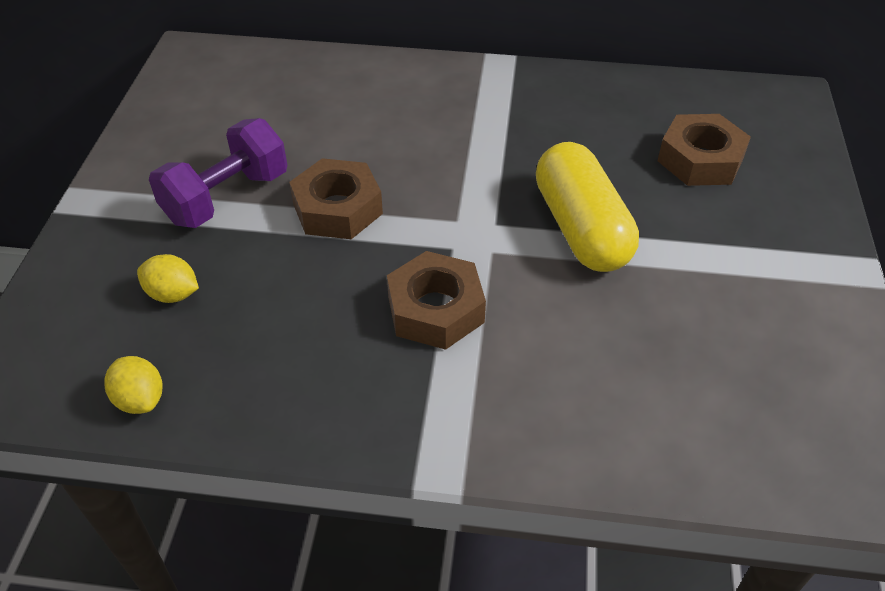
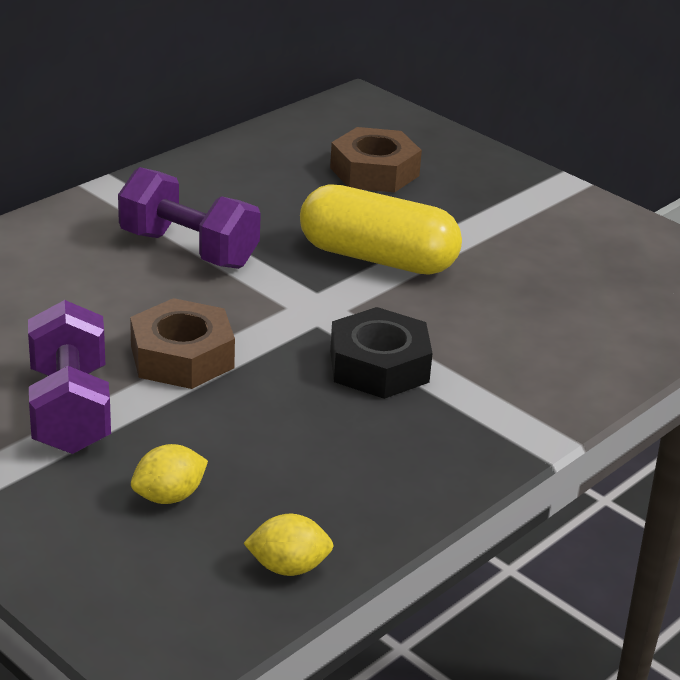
camera: 55 degrees left, 15 degrees down
brown nut [387,251,486,350] -> black nut [330,307,433,399]
none -> purple dumbbell [118,167,261,269]

